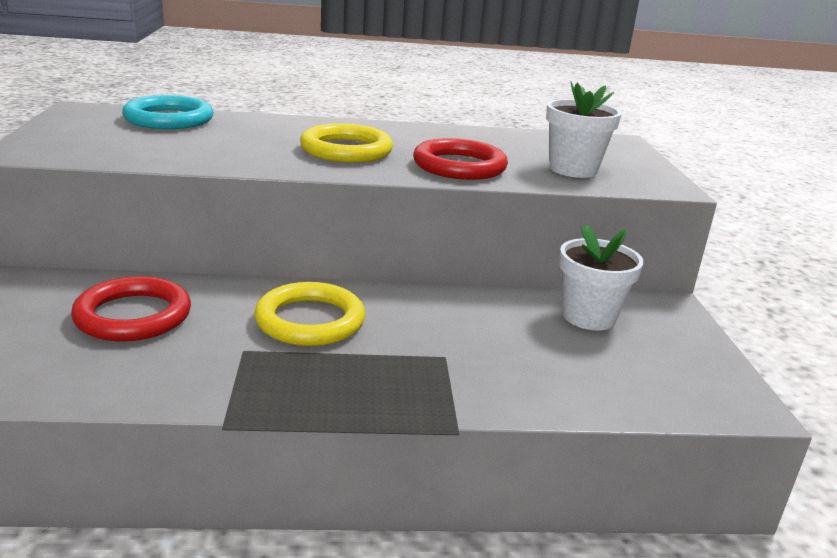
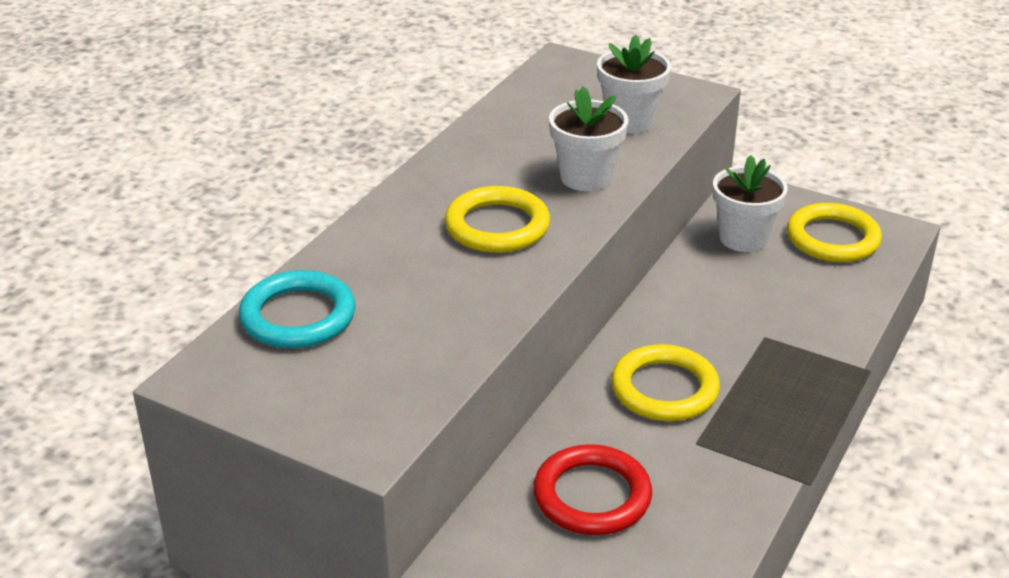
camera: 55 degrees left, 10 degrees up
red ring [413,138,508,180] -> white flower pot [549,86,629,191]
none -> yellow ring [787,203,882,262]

